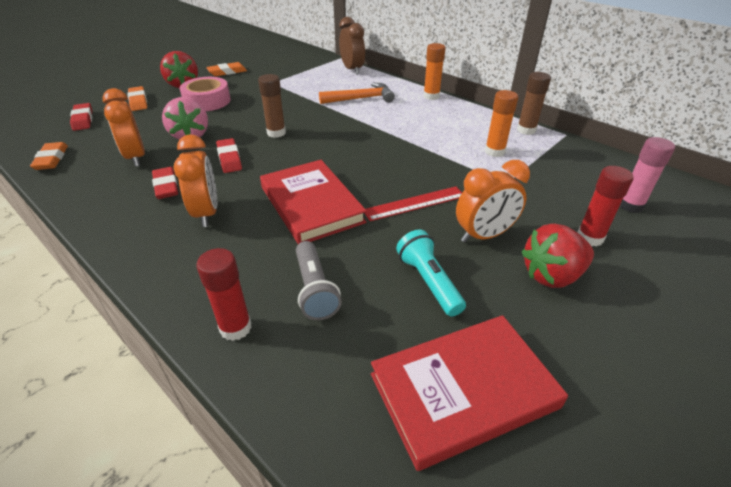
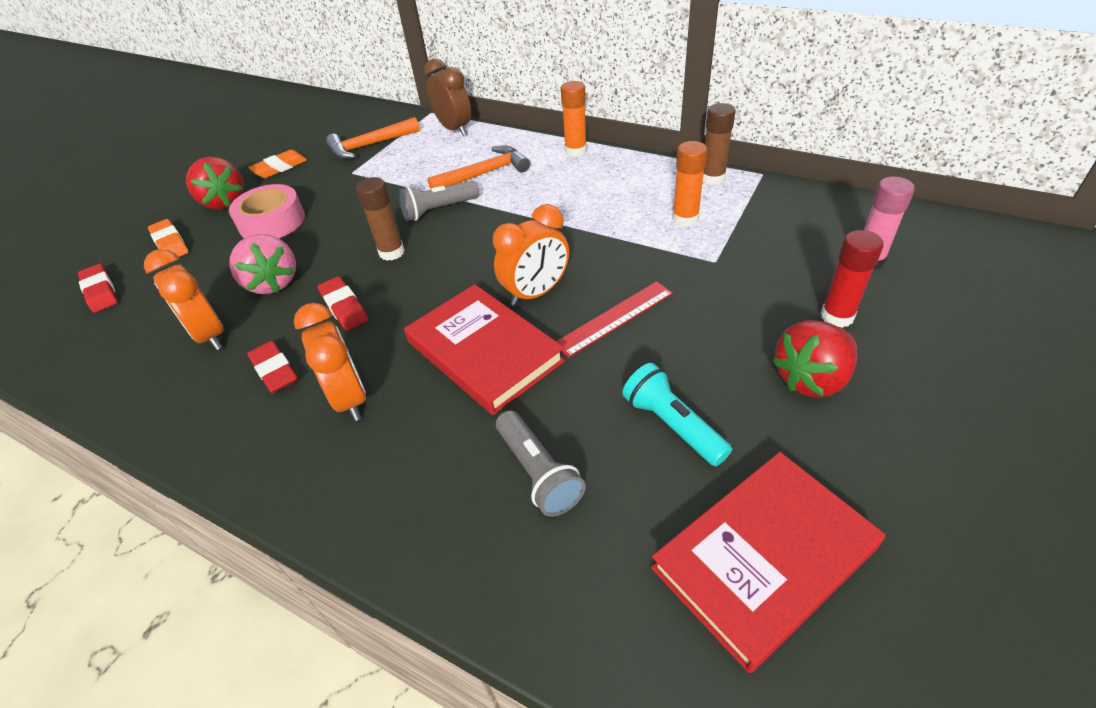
camera: 10 degrees left, 5 degrees up
orange eraser [30,142,68,170] -> none
red glue stick [196,248,252,341] -> none
orange clock [456,160,530,243] -> orange clock moved to [493,204,569,306]
none -> orange hammer [326,117,420,159]
none -> grey flashlight [398,181,479,221]

